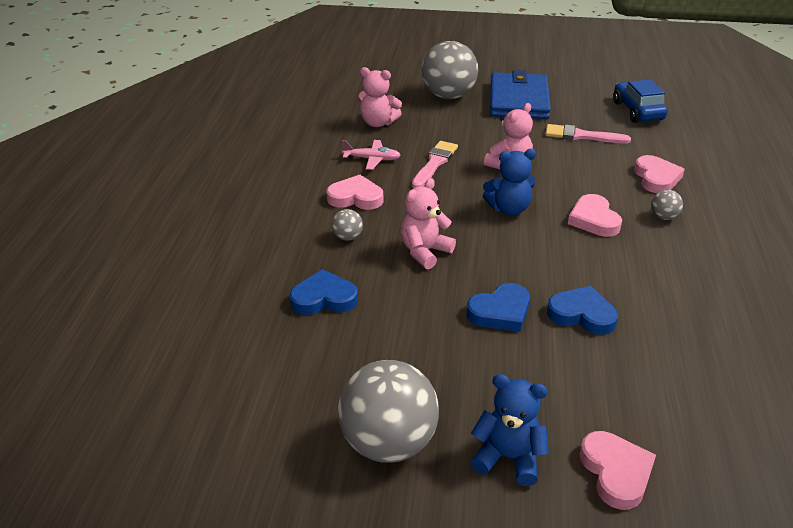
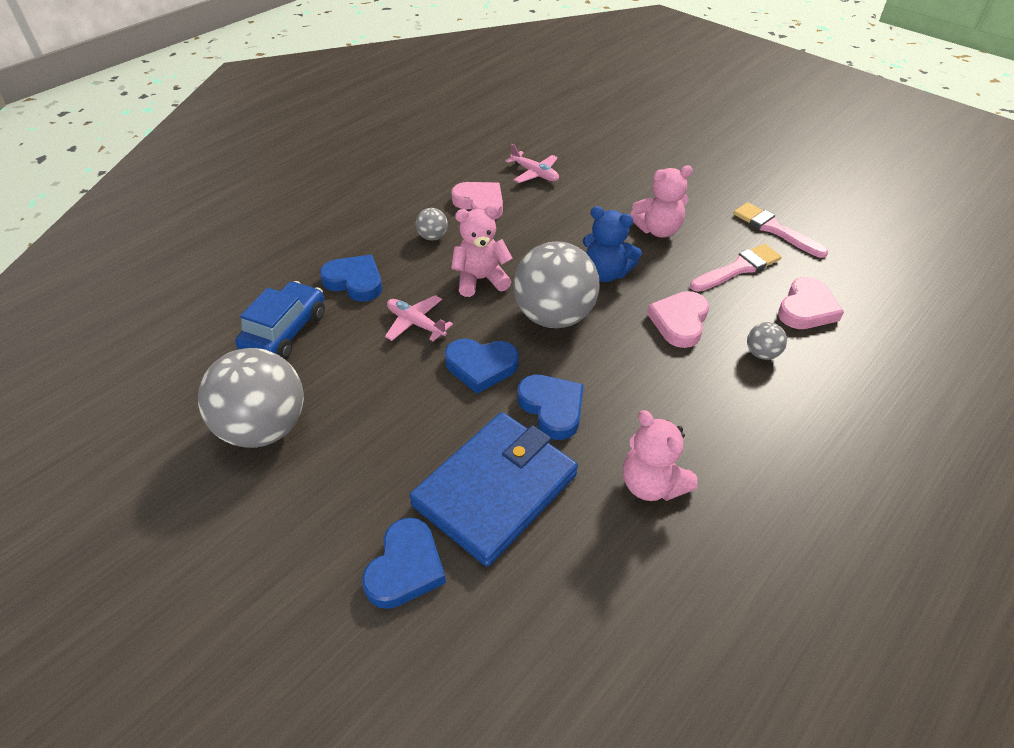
camera: 35 degrees right, 10 degrees up
pink teddy bear [358,67,402,127] -> pink teddy bear moved to [623,410,698,501]
pink brush [412,141,458,188] -> pink brush moved to [690,244,782,292]
grey ball [421,41,478,99] -> grey ball moved to [513,242,599,328]
blue teddy bear [470,374,549,486] -> none
blue wallet [490,70,551,119] -> blue wallet moved to [409,412,578,567]
pink heart [579,431,656,510] -> blue heart [362,518,446,609]
blue car [613,79,668,123] -> blue car moved to [235,281,325,360]
none -> pink plane [385,295,453,342]

